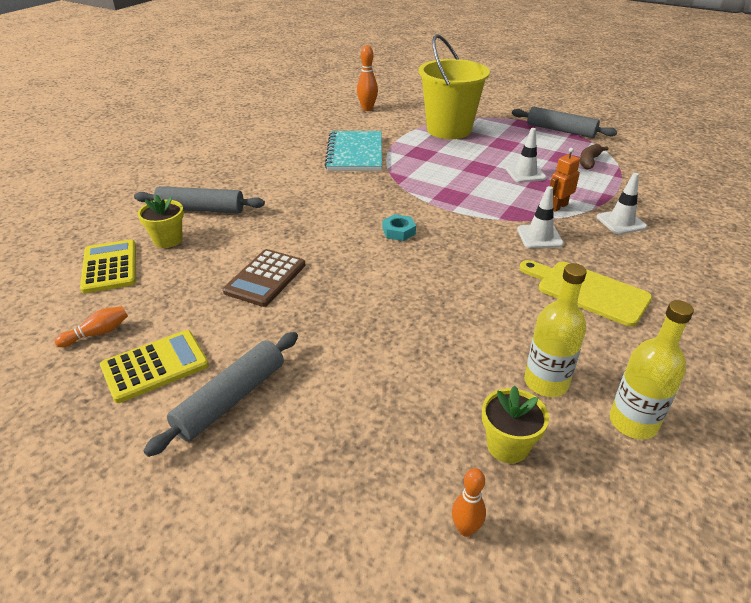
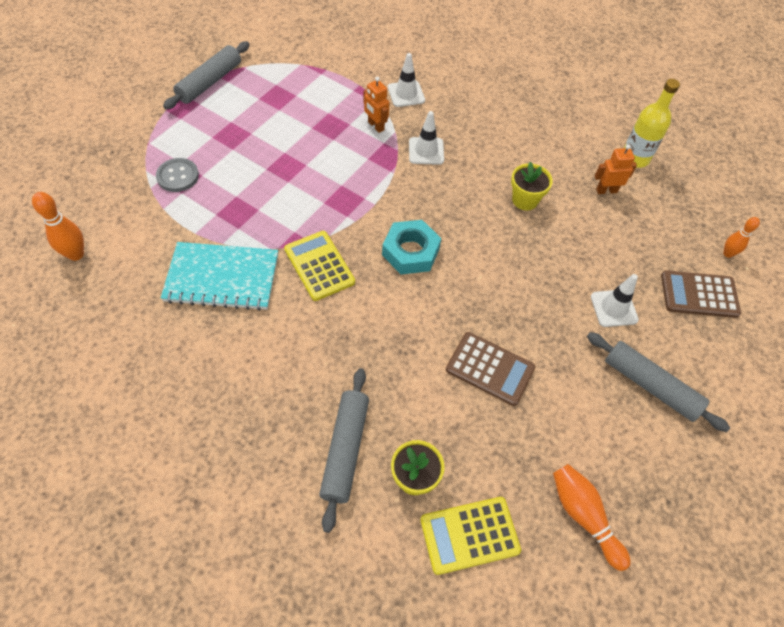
camera: 90 degrees left, 20 degrees up
orange bowling pin [55,306,128,347] -> orange bowling pin [553,464,631,571], size x1.54
yellow calculator [100,330,209,403] -> yellow calculator moved to [284,231,355,301]
turquoise nut [383,214,416,241] -> turquoise nut [382,220,441,274], size x1.69
yellow bucket [418,34,490,139] -> grey button [156,158,199,192]
yellow flower pot [482,385,549,463] -> yellow flower pot moved to [511,162,553,210]
white traffic cone [506,128,546,183] -> white traffic cone moved to [591,274,639,327]
yellow cutting board [520,260,652,327] -> none
yellow bottle [524,263,587,397] -> orange robot [595,144,637,194]
brown banana [580,144,608,169] -> none
none -> brown calculator [661,270,741,318]

